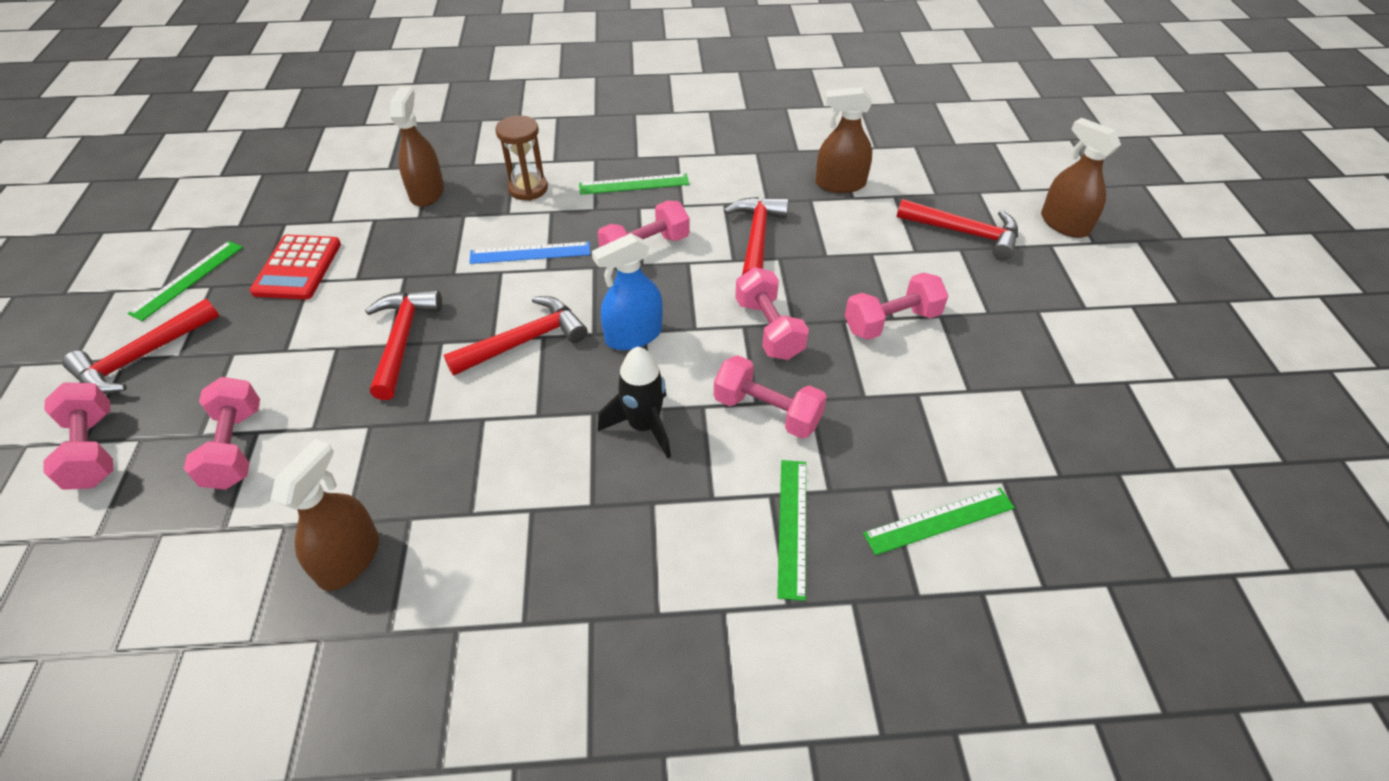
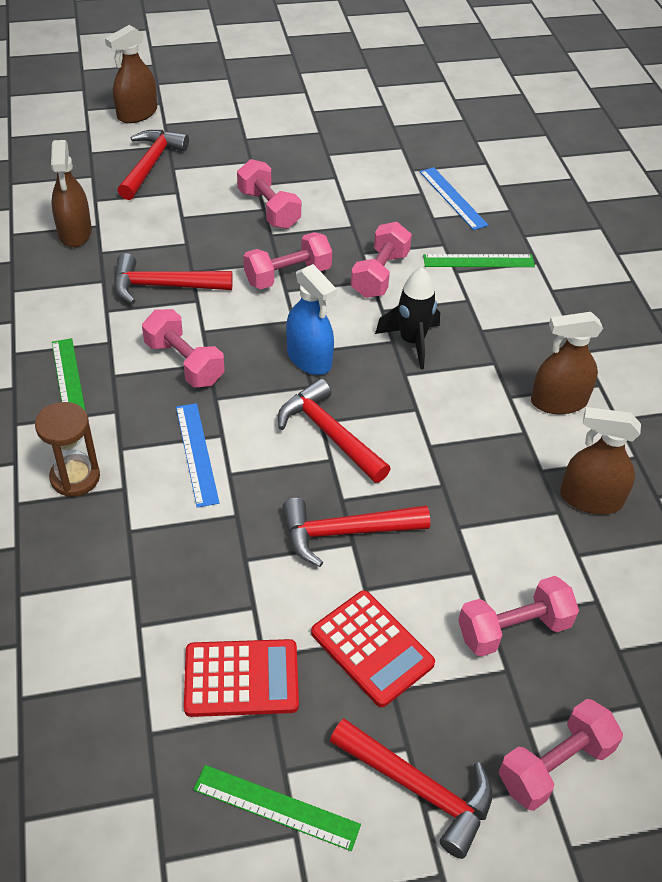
camera: 100 degrees left, 0 degrees up
brown spray bottle [390,87,444,207] -> brown spray bottle moved to [531,312,603,414]
green ruler [863,488,1015,555] -> blue ruler [420,167,488,230]
none -> red calculator [311,590,435,707]

